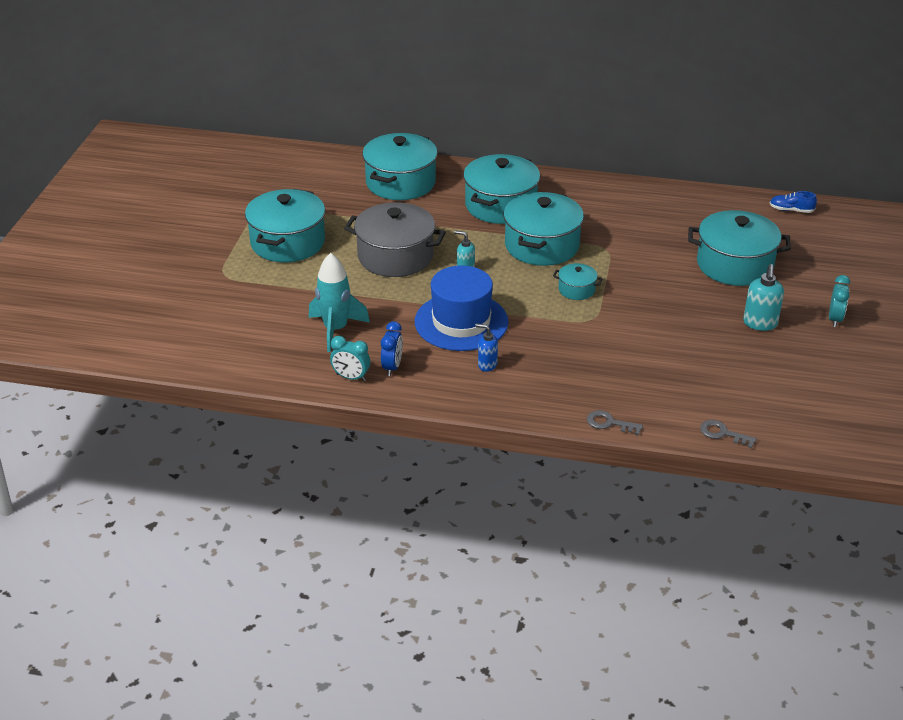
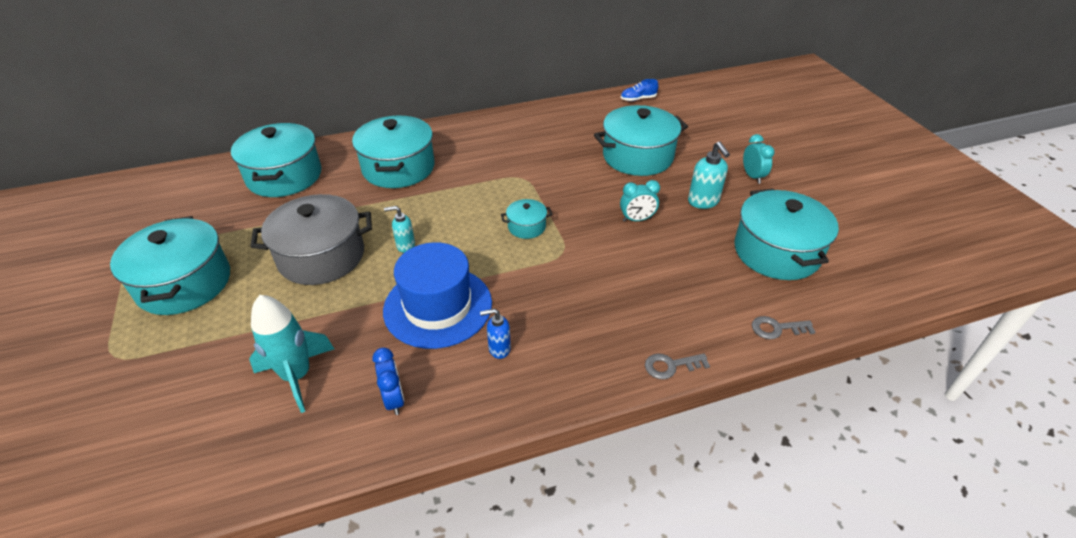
camera: 30 degrees left, 5 degrees up
turquoise clock [330,336,370,381] -> turquoise clock moved to [620,180,660,222]
turquoise pot [503,192,584,266] -> turquoise pot moved to [734,188,839,280]

